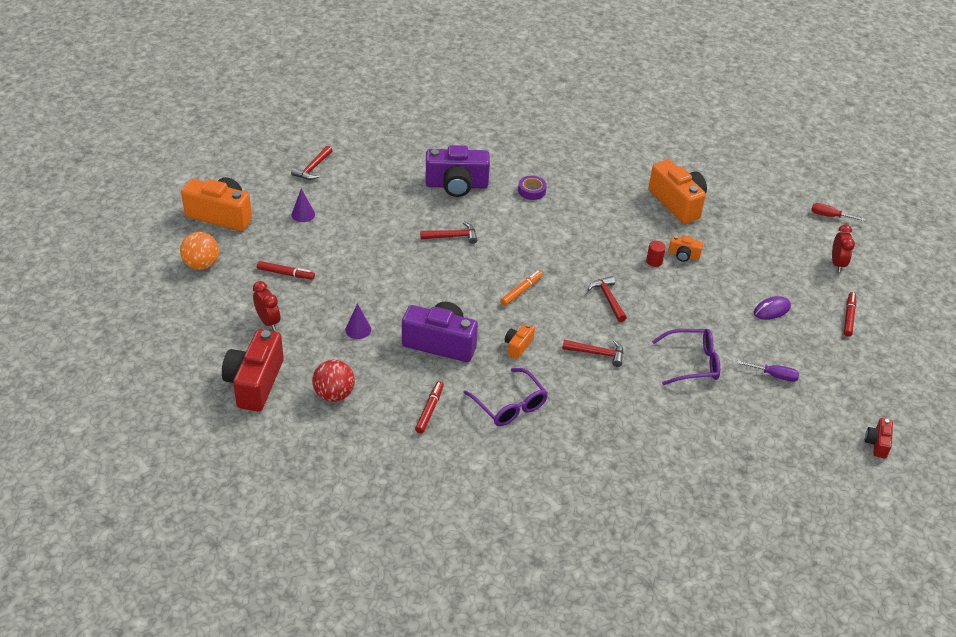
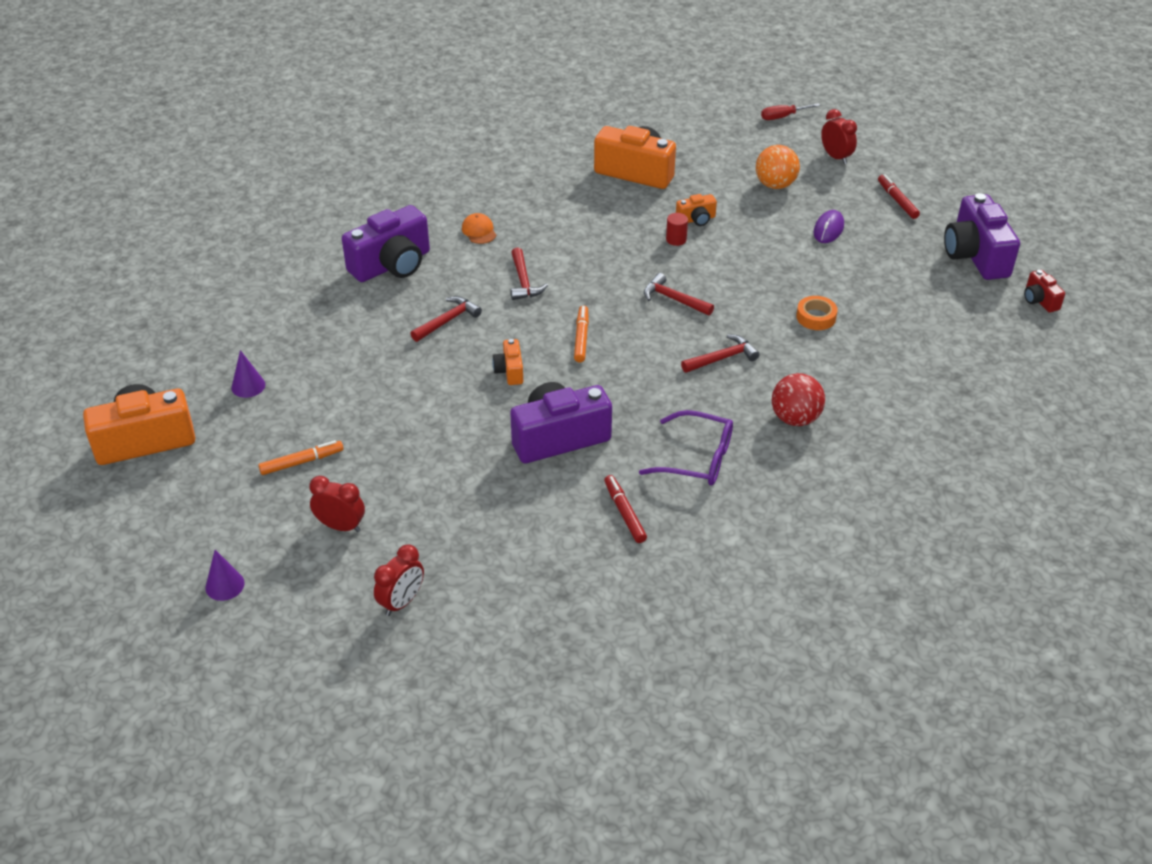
camera: 35 degrees left, 0 degrees up
orange ball [180,232,219,270] -> orange ball moved to [756,145,800,189]
red camera [222,329,284,411] -> red clock [374,544,424,616]
red marker [257,261,315,280] -> orange marker [258,440,344,475]
red hammer [291,146,333,180] -> red hammer moved to [511,247,548,300]
red ball [312,360,355,402] -> red ball moved to [772,373,825,426]
purple cone [345,303,371,339] -> purple cone moved to [205,550,245,601]
orange camera [505,323,535,359] -> orange camera moved to [492,339,523,385]
purple tape [518,176,547,200] -> orange cap [462,213,496,244]
purple glasses [652,329,720,385] -> orange tape [796,296,838,330]
purple screwdriver [737,361,799,382] -> none
none -> purple camera [944,193,1020,280]

